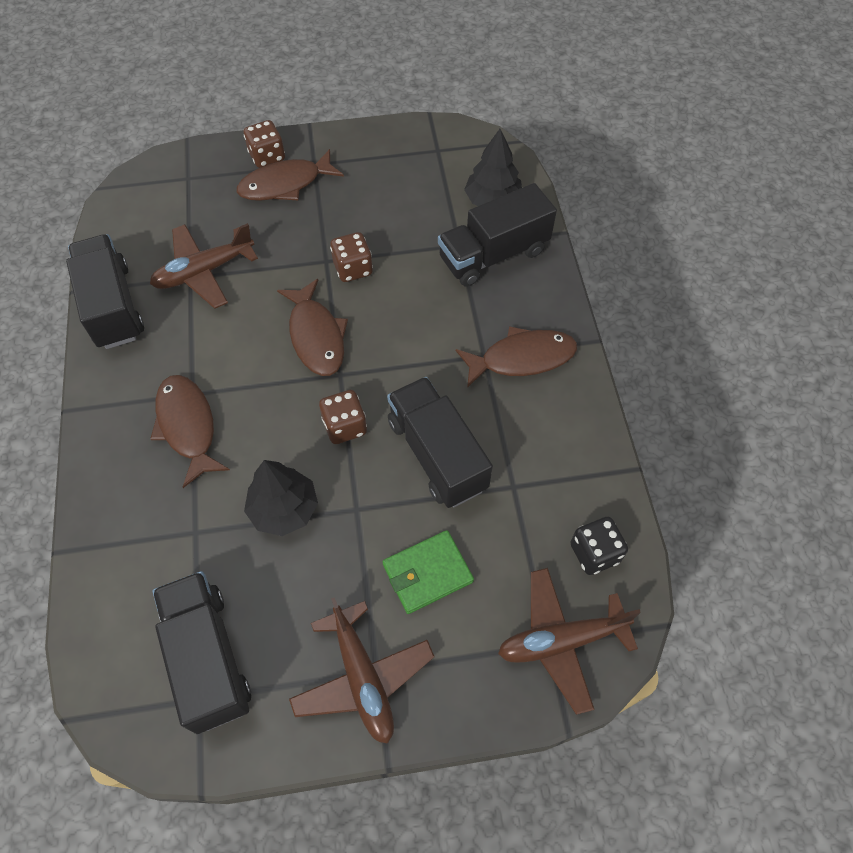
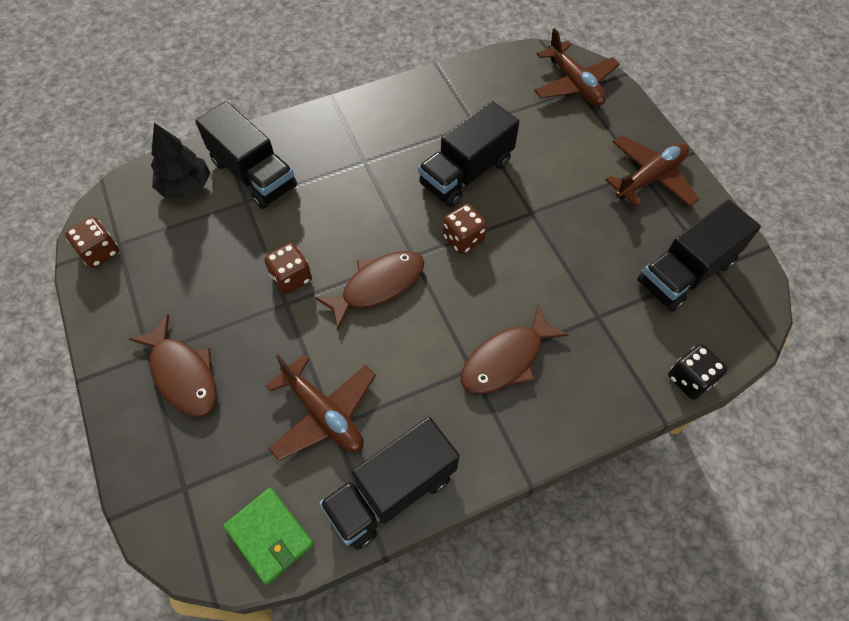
camera: 105 degrees left, 0 degrees up
brown dice [244,120,285,168] -> brown dice moved to [65,217,119,268]
black tree [244,460,318,536] -> none
green wallet [382,530,474,614] -> green wallet moved to [223,488,314,585]
brown fish [456,326,577,388] -> none
black dice [570,517,628,575] -> black dice moved to [668,344,727,400]

